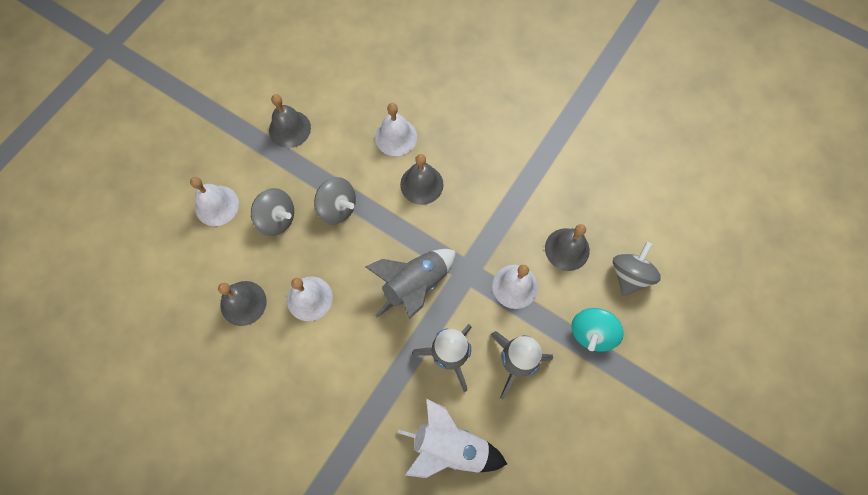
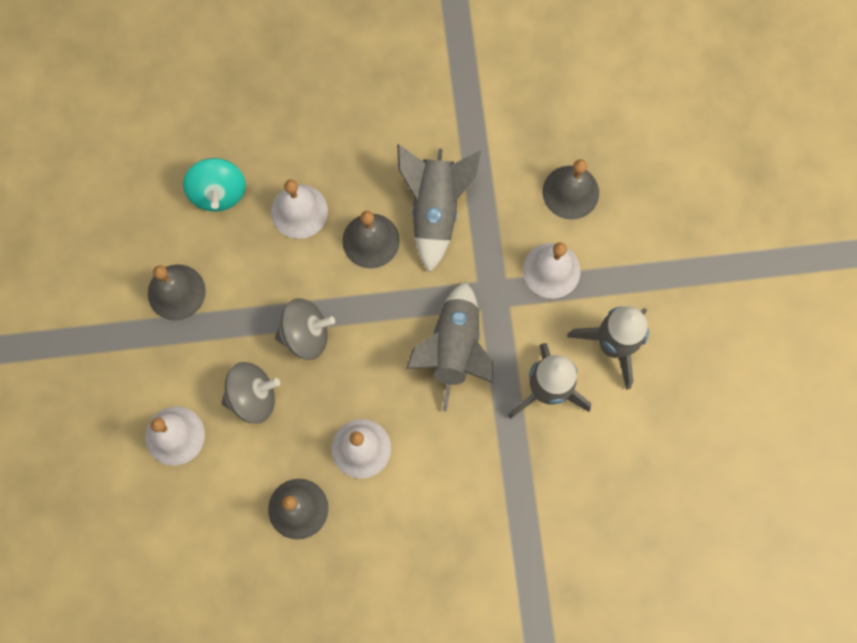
camera: 40 degrees left, 5 degrees up
white rocket [398,399,507,478] -> none
turquoise spinning top [571,308,624,352] -> turquoise spinning top moved to [183,158,246,212]
grey spinning top [613,242,661,296] -> none
none -> grey rocket [397,144,481,272]

